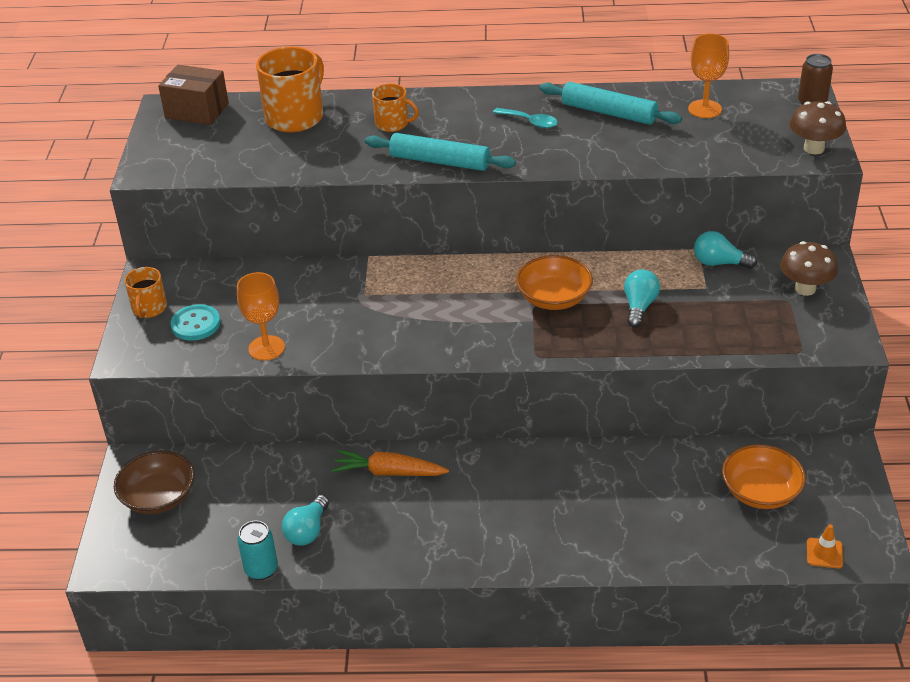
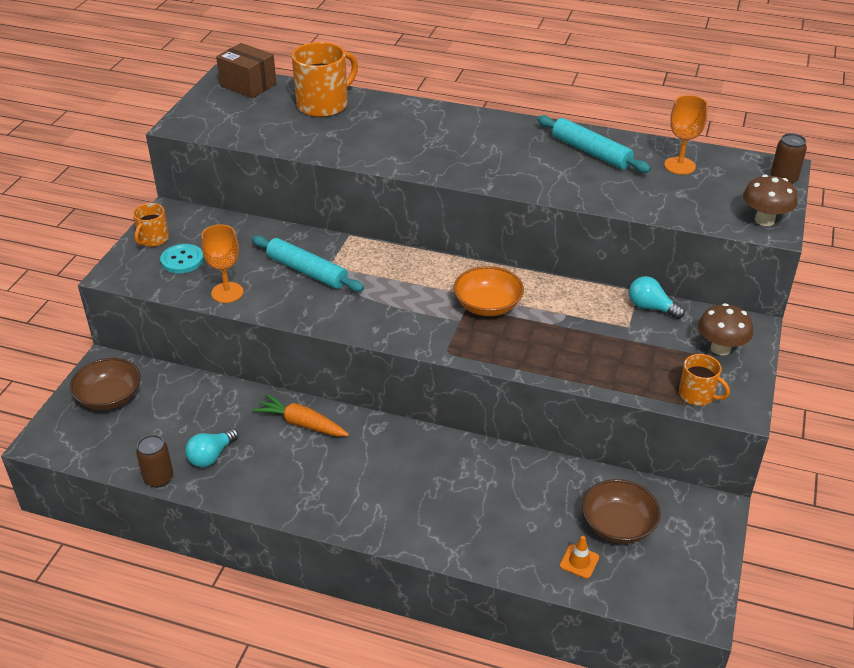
camera: 15 degrees right, 0 degrees up
turquoise can [237,520,278,580] -> brown can [136,435,173,488]
turquoise rolling pin [365,133,516,171] -> turquoise rolling pin moved to [252,236,364,292]
orange mug [372,84,419,132] -> orange mug moved to [679,354,730,406]
turquoise spoon [493,108,558,128] -> none
turquoise light bulb [624,269,660,328] -> none
orange bowl [722,444,806,509] -> brown bowl [582,479,661,544]
orange traffic cone [807,524,843,568] -> orange traffic cone moved to [560,536,599,579]

